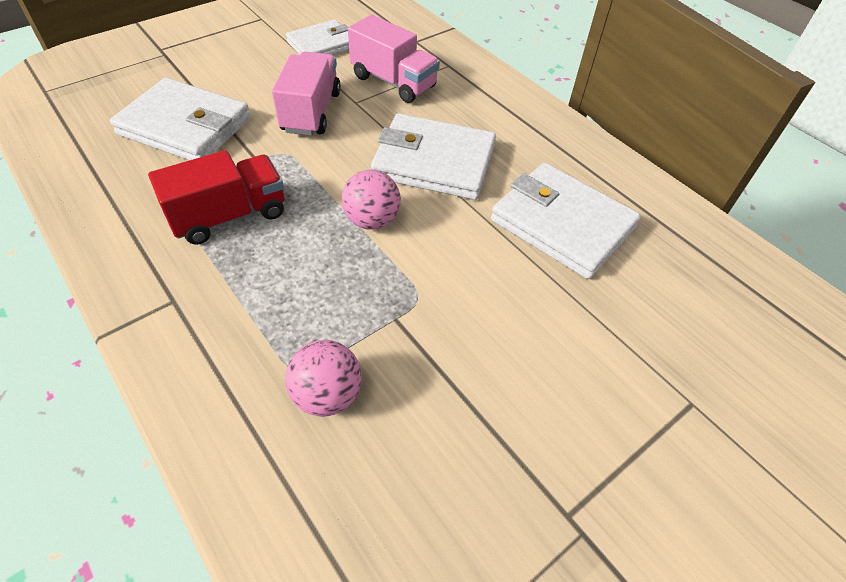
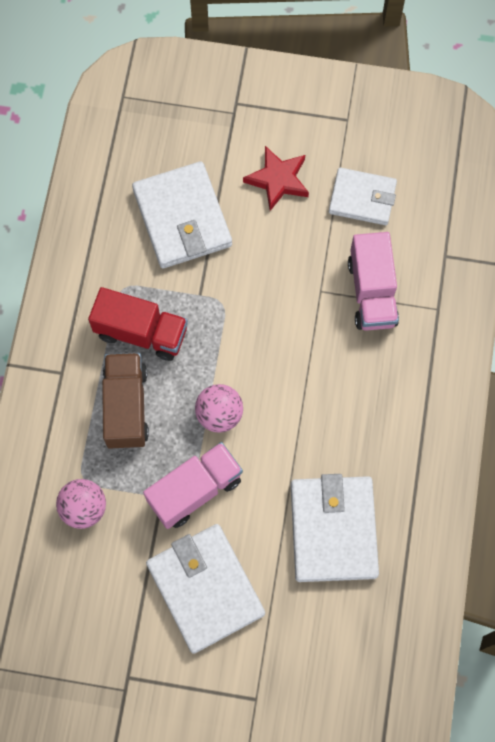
camera: 50 degrees right, 20 degrees up
pink truck [272,52,341,136] -> pink truck moved to [143,442,243,529]
white wallet [371,113,496,200] -> white wallet moved to [146,524,265,654]
none -> brown truck [102,353,149,449]
none -> red star [243,146,309,211]

